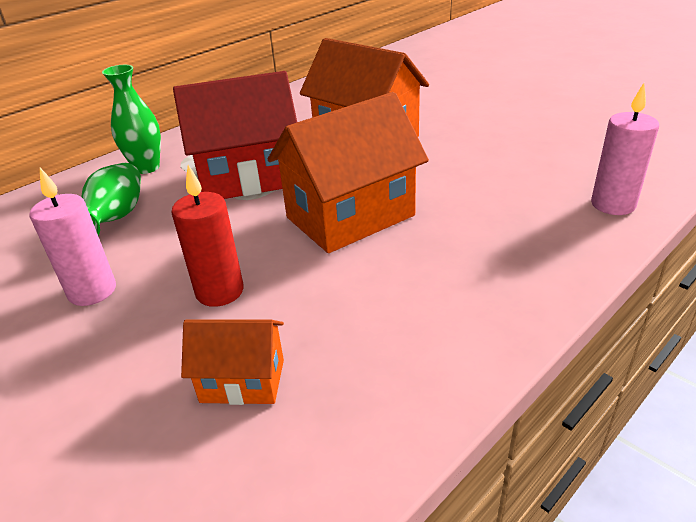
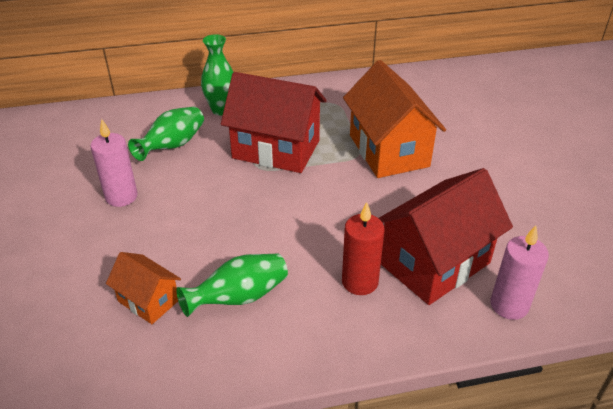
camera: 30 degrees right, 5 degrees up
red candle [171,165,244,307] -> red candle moved to [342,202,385,295]
orange house [268,92,429,253] -> none
none -> green vase [176,254,288,317]
none -> red house [379,168,513,305]

